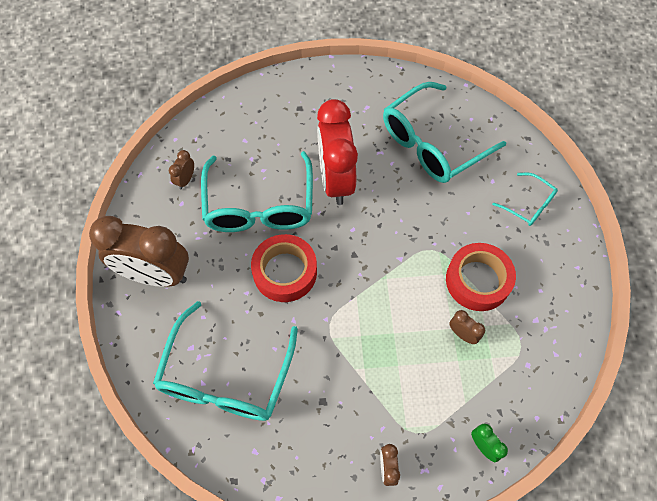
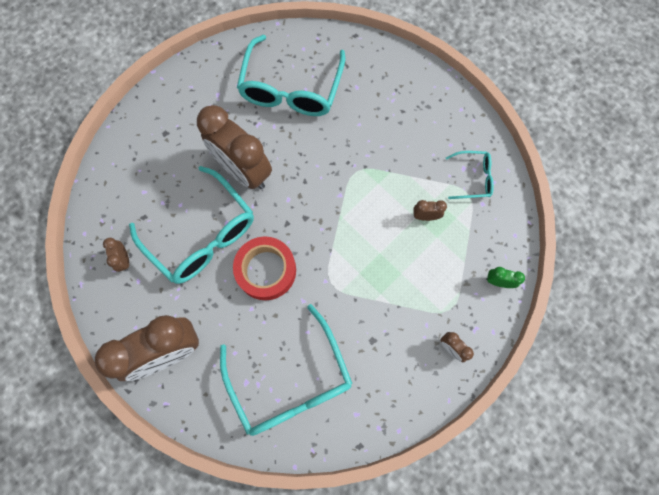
camera: 40 degrees left, 10 degrees up
red clock [317,99,358,205] -> brown clock [197,105,272,189]
red tape [446,243,516,311] -> none
turquoise glasses [492,173,558,226] -> turquoise glasses moved to [446,151,494,199]

